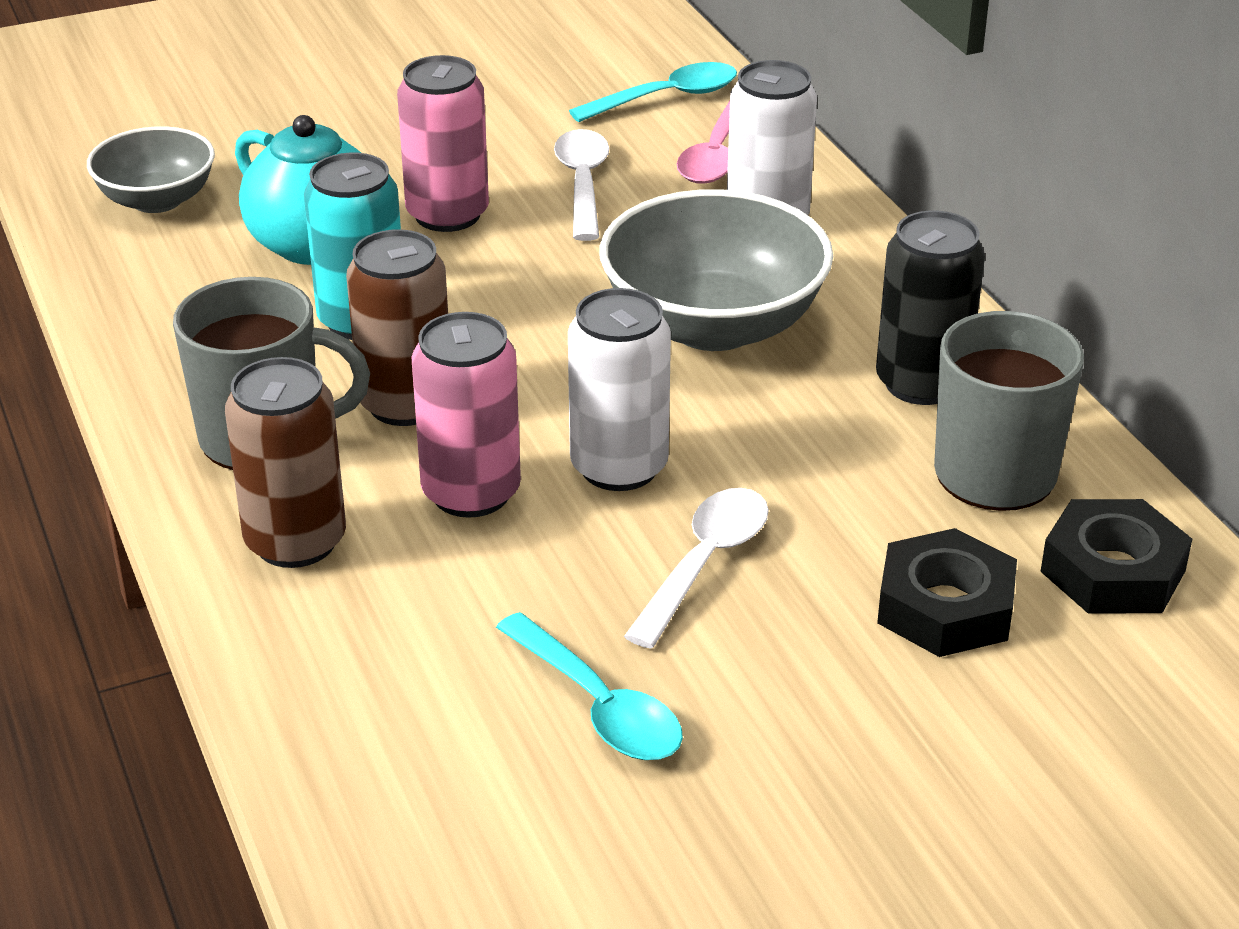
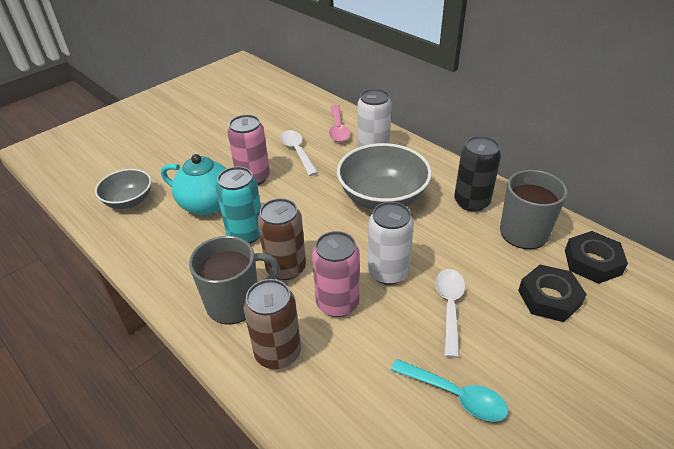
camera: 20 degrees left, 5 degrees up
turquoise spoon [569,62,737,122] -> none

